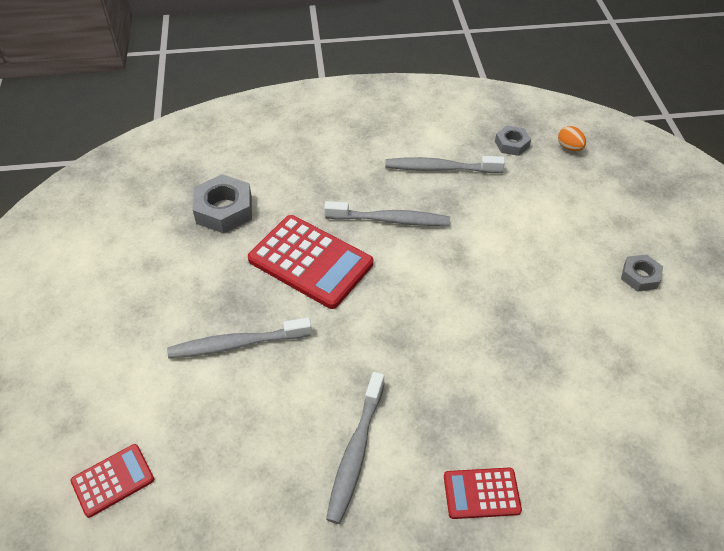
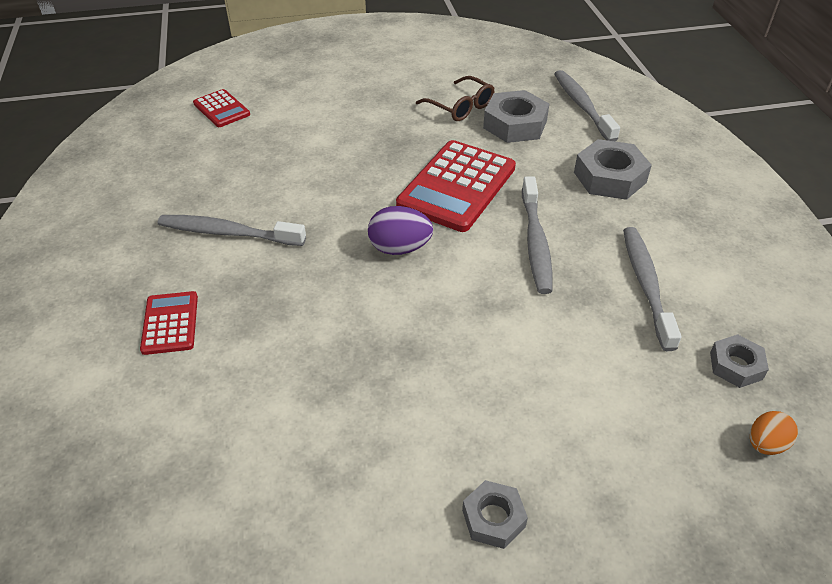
camera: 85 degrees right, 5 degrees down
grey toothbrush [167,318,312,358] -> grey toothbrush moved to [554,70,620,141]
none -> purple egg [368,206,433,255]
none -> brown glasses [416,76,495,121]
none -> grey nut [574,139,652,200]

